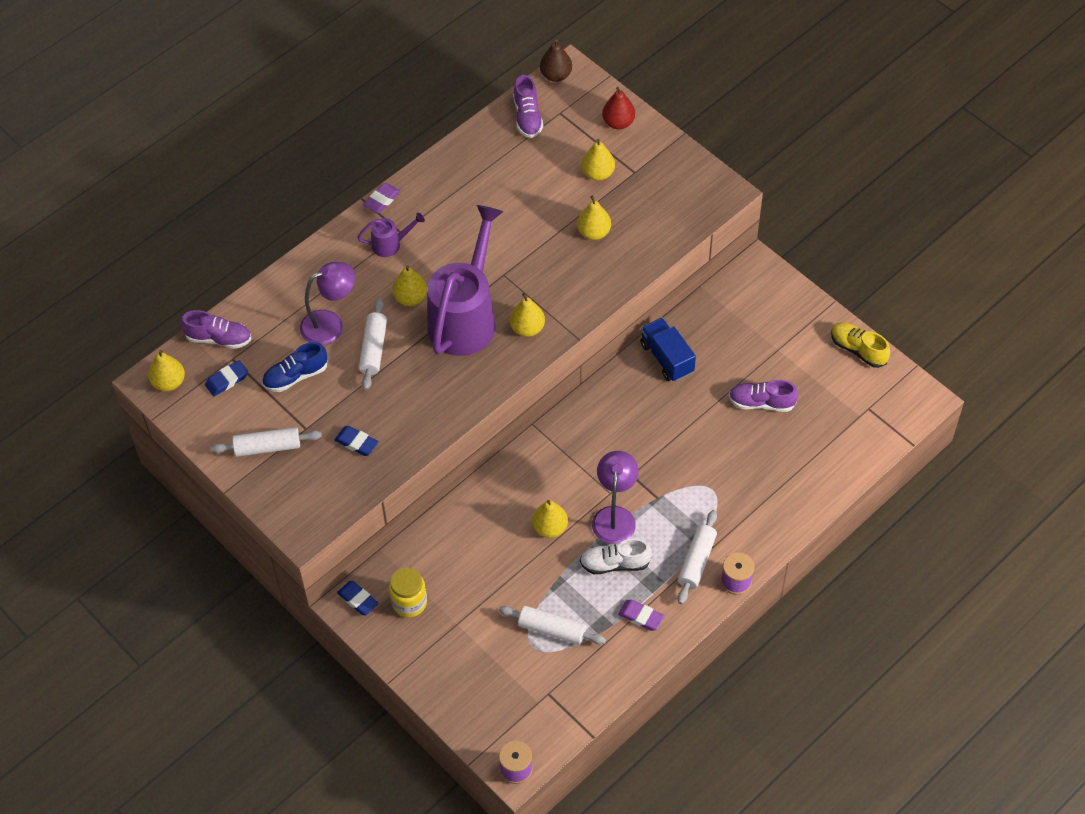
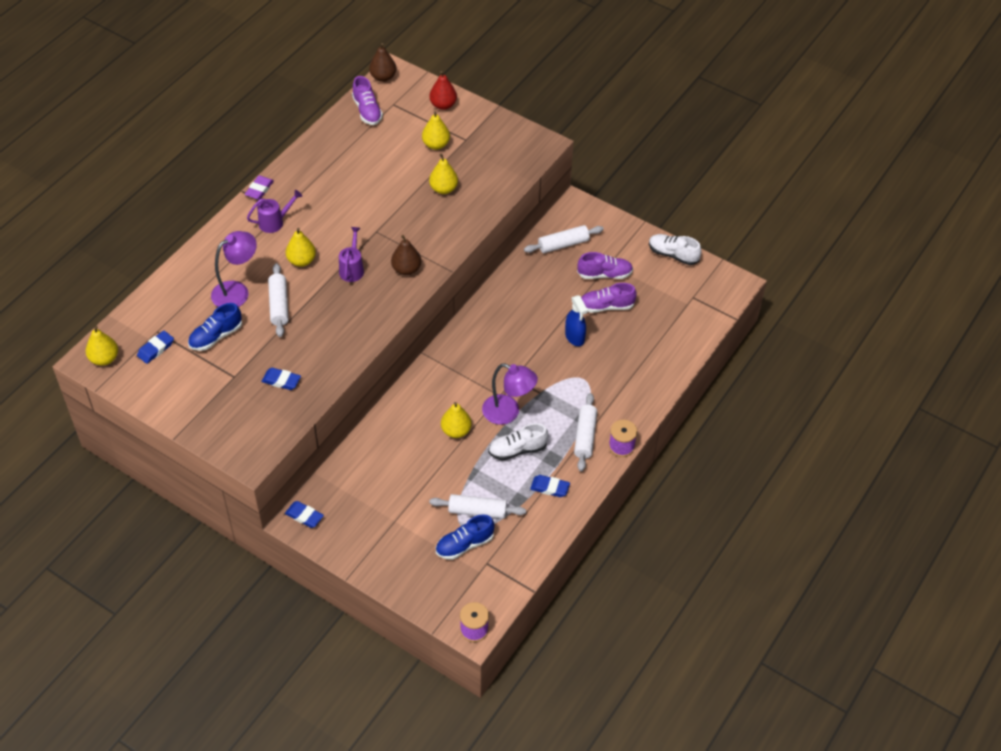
camera: 15 degrees left, 5 degrees down
purple shoe [181,310,251,349] -> purple shoe moved to [577,252,633,279]
white rolling pin [211,427,322,457] -> white rolling pin moved to [524,225,604,253]
yellow jar [389,567,427,617] -> none
purple watering can [427,205,503,356] -> purple watering can [339,227,364,282], size x0.43
yellow pear [510,293,545,337] -> brown pear [391,235,421,275]
purple lamp [592,451,639,544] -> purple lamp turned 120 degrees clockwise [482,363,538,425]
purple eraser [618,600,664,631] -> blue eraser [530,475,570,497]
blue truck [640,318,696,382] -> none
yellow shoe [831,322,890,368] -> white shoe [649,234,702,265]
none -> blue shoe [436,514,495,560]
none -> blue spray bottle [565,295,588,346]

